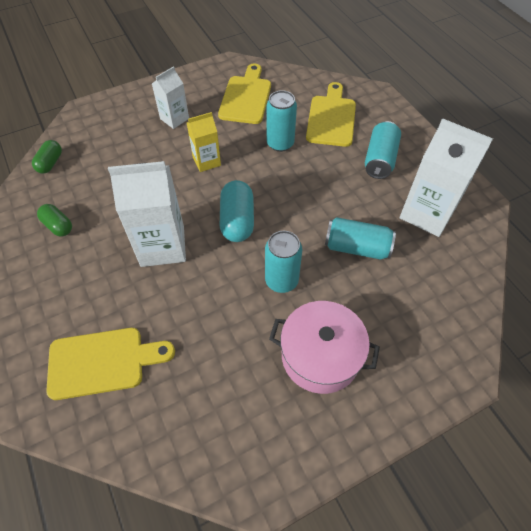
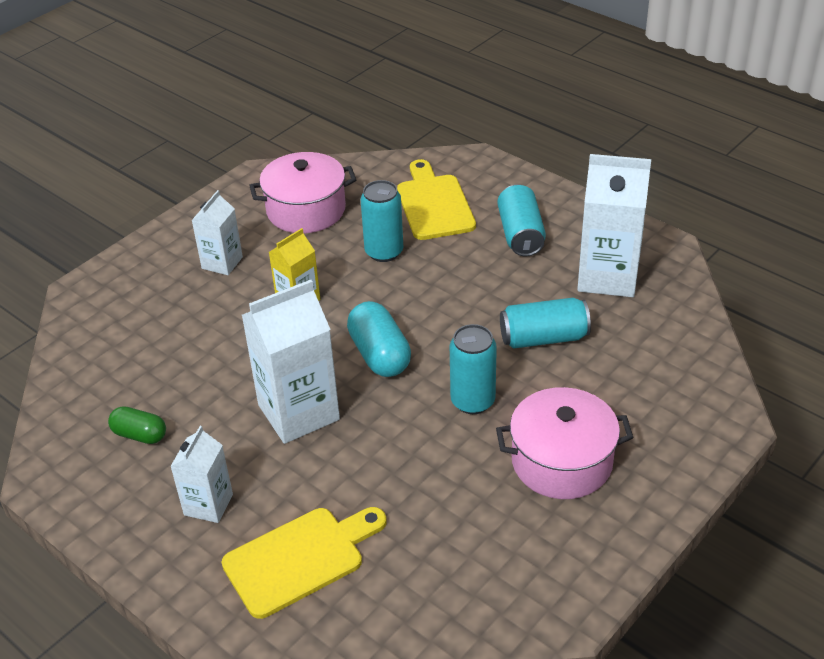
camera: 20 degrees left, 15 degrees down
green capsule [32,140,62,174] -> none
yellow cutting board [218,63,271,124] -> pink pot [249,152,356,233]
none -> white carton [170,426,233,523]

